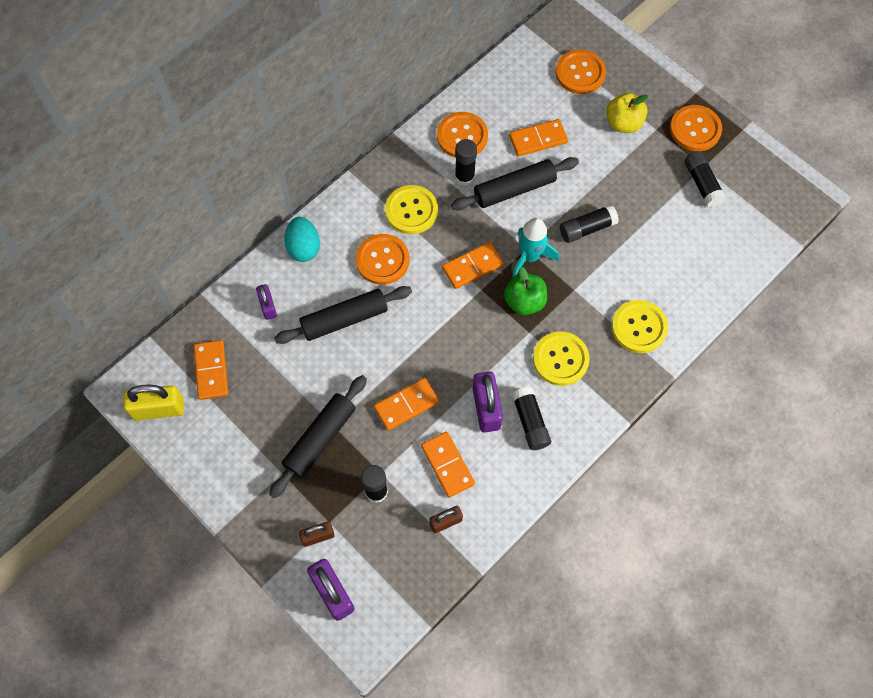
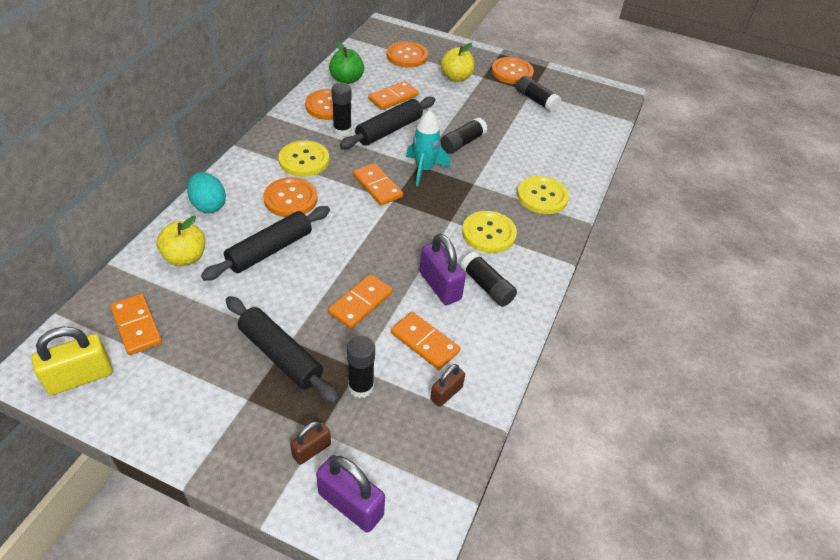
camera: 25 degrees left, 20 degrees down
purple padlock [256,284,277,320] -> yellow apple [157,216,205,266]
black rolling pin [269,375,367,498] -> black rolling pin turned 60 degrees counterclockwise [226,296,339,404]
orange domino [442,242,504,289] -> orange domino turned 75 degrees counterclockwise [353,163,403,206]
green apple [504,267,547,315] -> green apple moved to [329,41,364,84]

